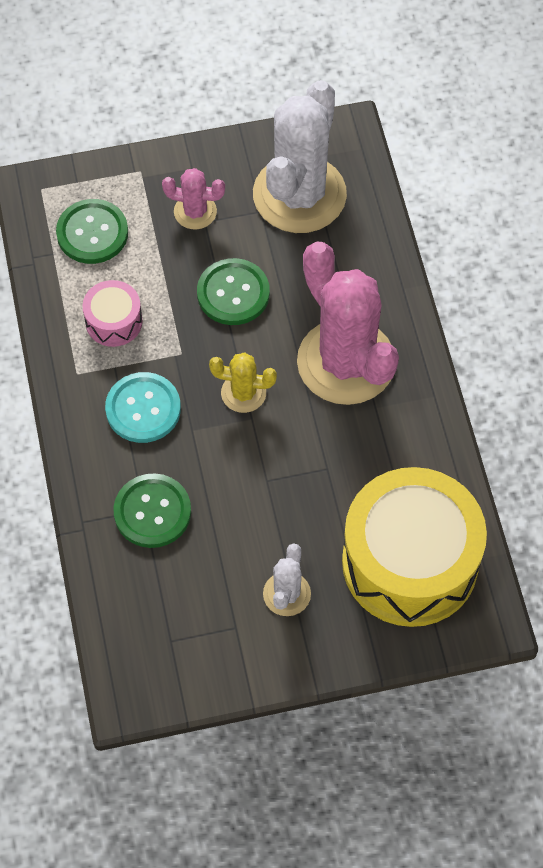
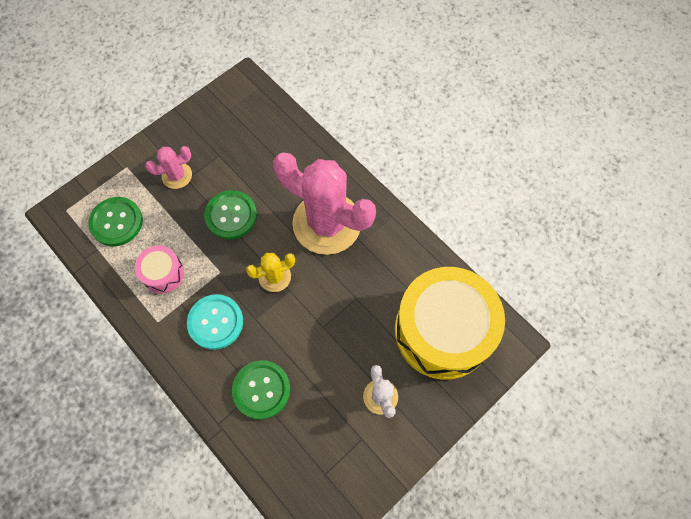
camera: 30 degrees left, 5 degrees up
white cactus [253,80,347,233] -> none

